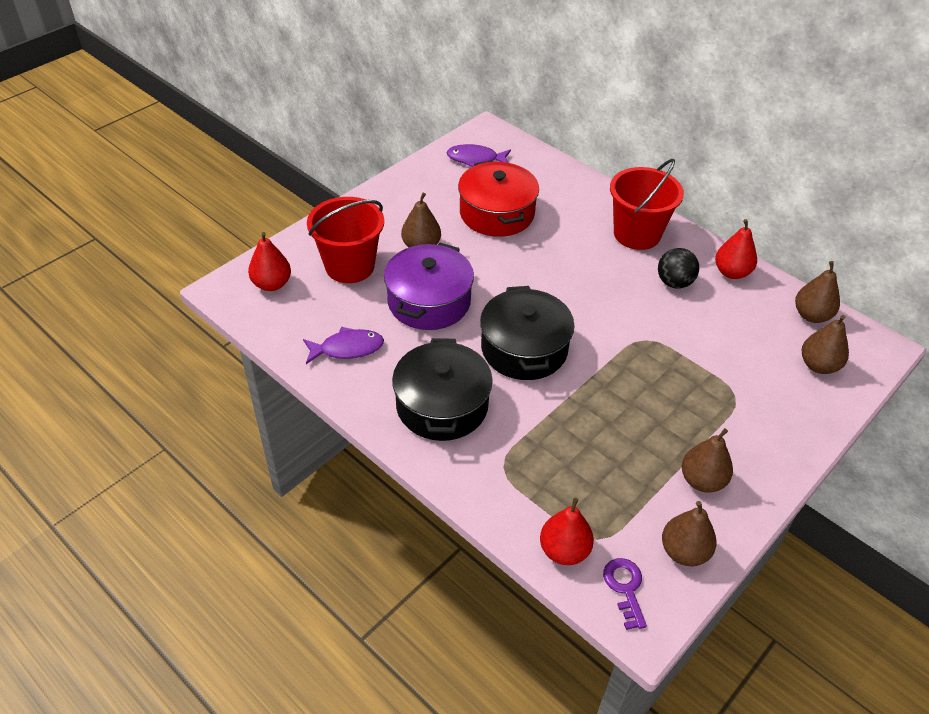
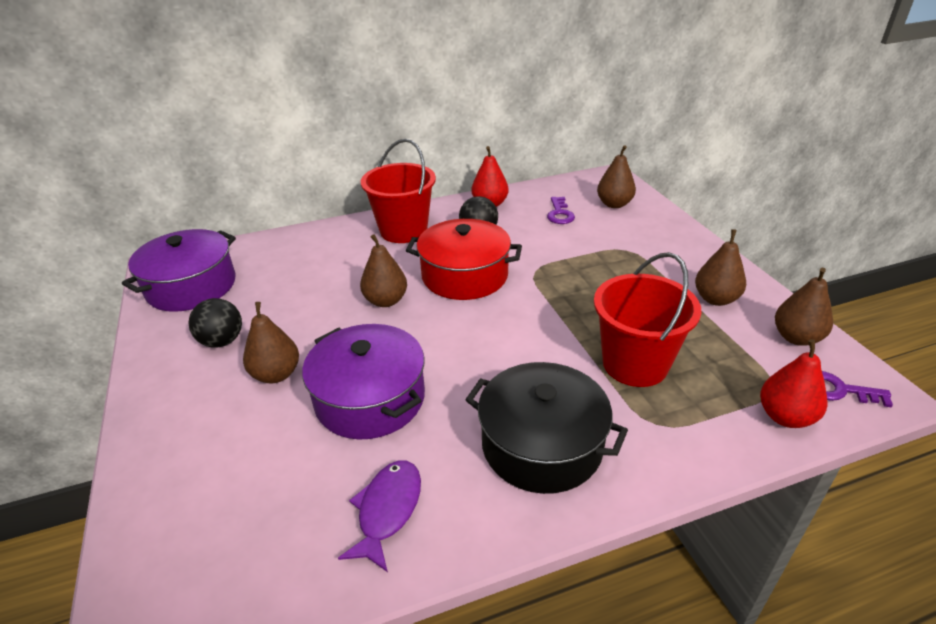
camera: 60 degrees left, 10 degrees down
red pear [248,232,291,291] -> none
red bucket [307,197,384,283] -> red bucket moved to [594,252,701,387]
purple fish [446,144,511,167] -> purple pot [122,229,236,312]
red pot [458,160,539,237] -> red pot moved to [406,219,522,300]
black pot [480,286,575,380] -> none
brown pear [795,261,840,323] -> brown pear moved to [360,234,407,307]
none -> black ball [188,298,242,348]
none -> purple key [547,197,575,224]

